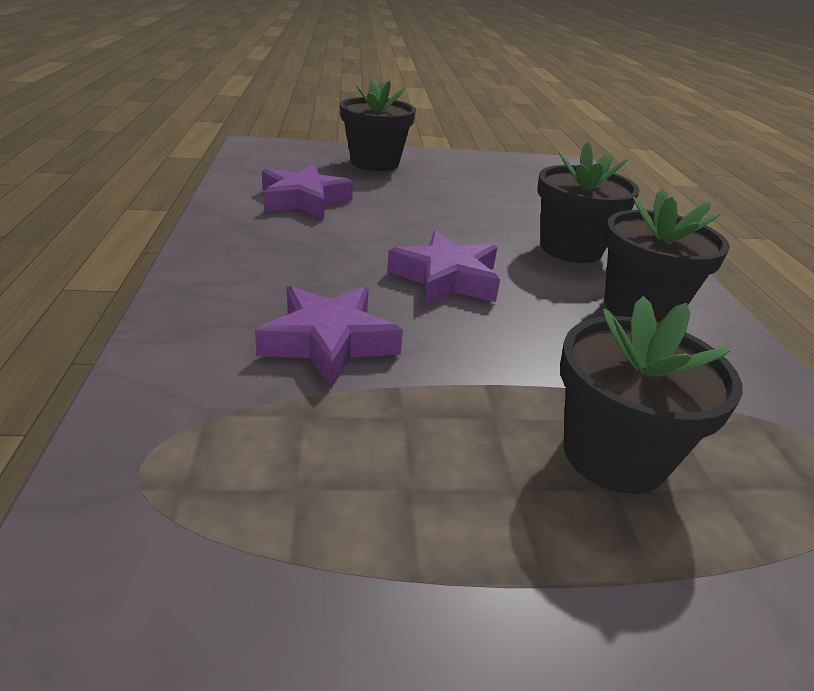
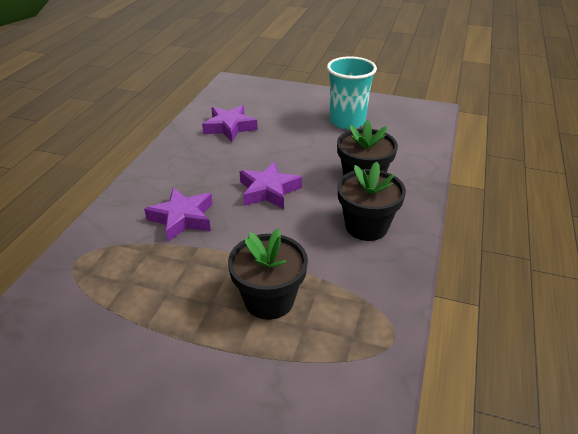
camera: 25 degrees right, 5 degrees up
black flower pot [340,78,416,171] -> none
none -> turquoise cup [327,56,377,129]

